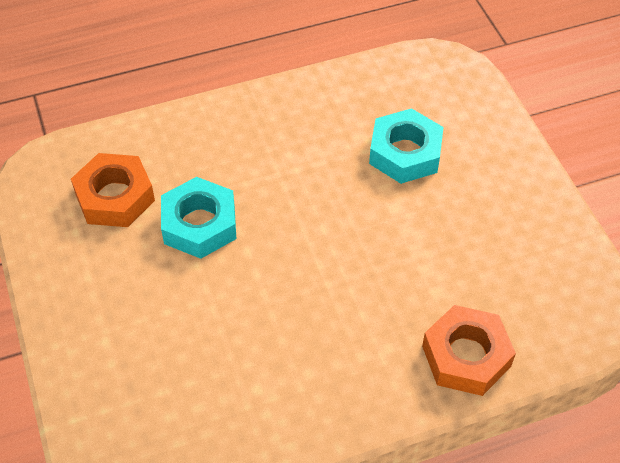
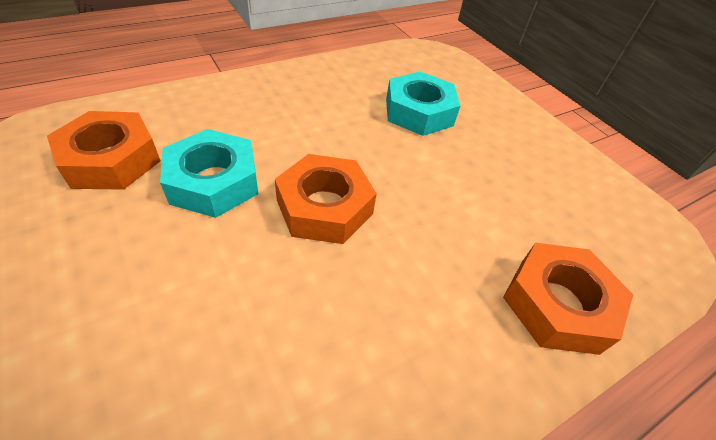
camera: 15 degrees left, 5 degrees down
none -> orange nut [275,154,377,244]

